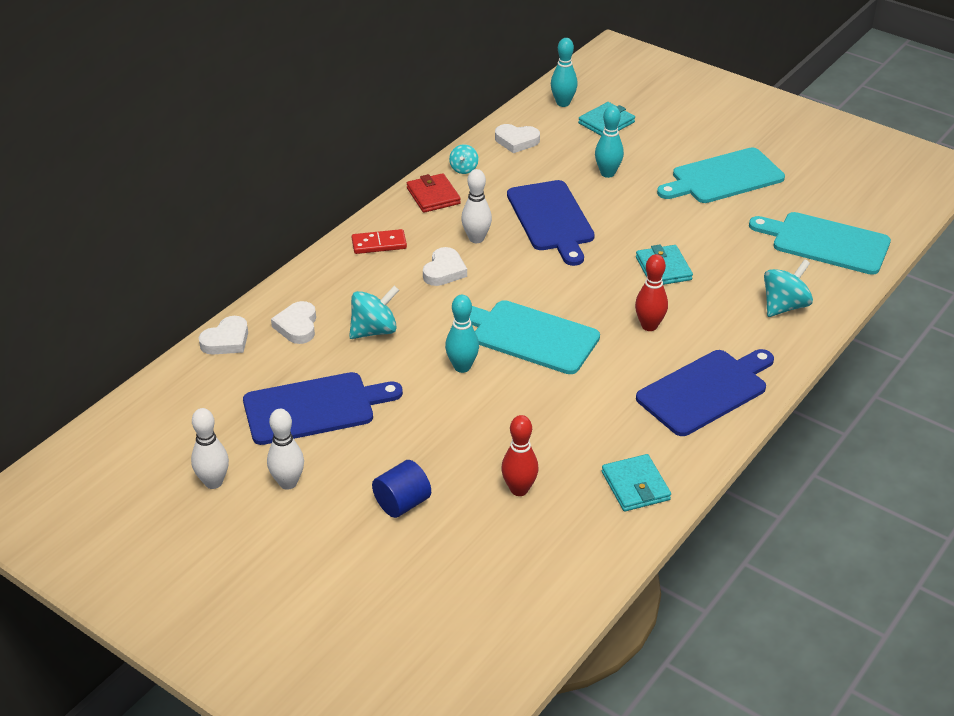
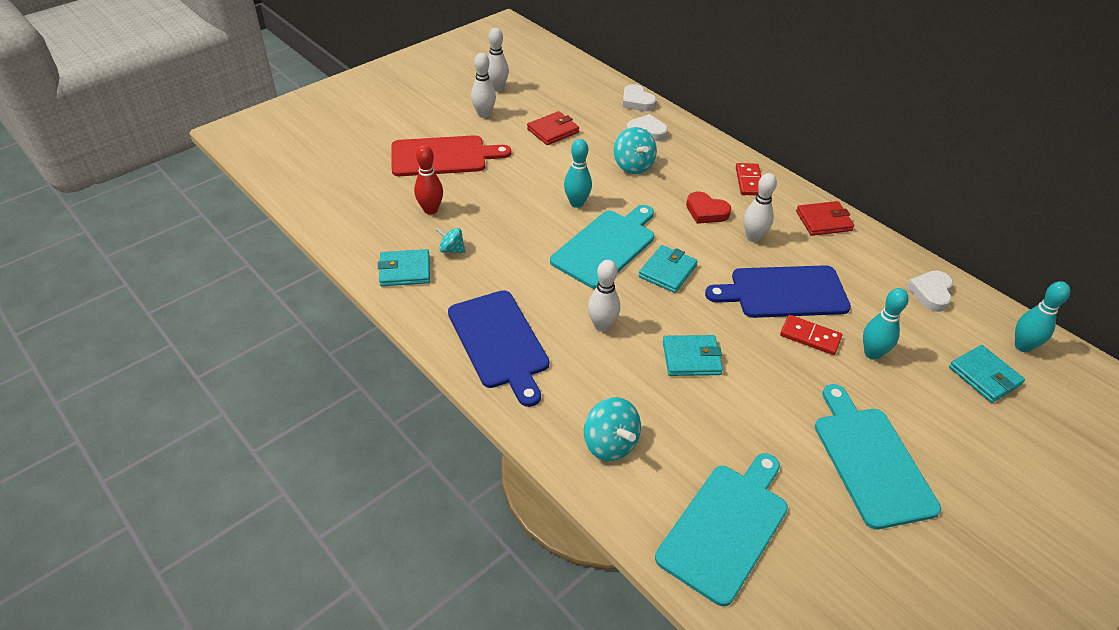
camera: 100 degrees right, 5 degrees up
blue cutting board [243,372,403,445] -> red wallet [527,111,579,145]
blue cylinder [372,460,431,518] -> red cutting board [391,135,511,176]
white heart [423,247,467,286] -> red heart [686,192,731,224]
turquoise spinning top [449,144,478,174] -> turquoise spinning top moved to [436,227,466,253]
red bowling pin [635,254,668,331] -> white bowling pin [588,260,620,332]
none -> turquoise wallet [639,245,698,293]
none -> red domino [780,315,842,355]

